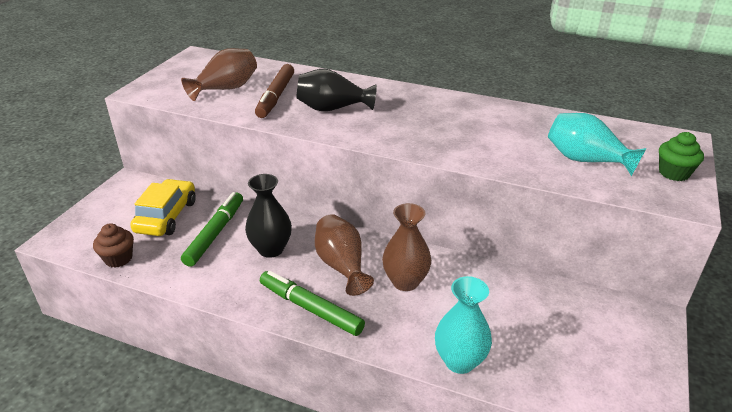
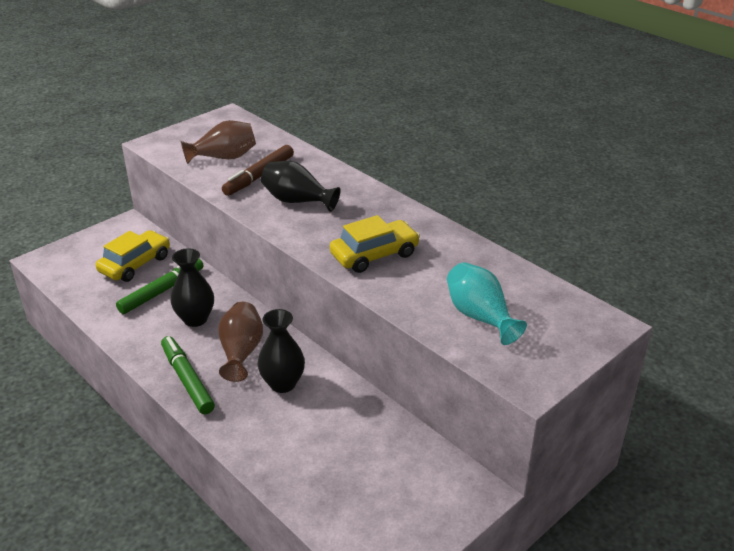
camera: 25 degrees right, 0 degrees up
brown cupcake [93,223,134,267] -> none
brown vase [382,203,431,291] -> black vase [258,309,305,393]
turquoise vase [435,276,492,374] -> none
green cupcake [659,132,704,181] -> none
none -> yellow car [330,215,420,273]

